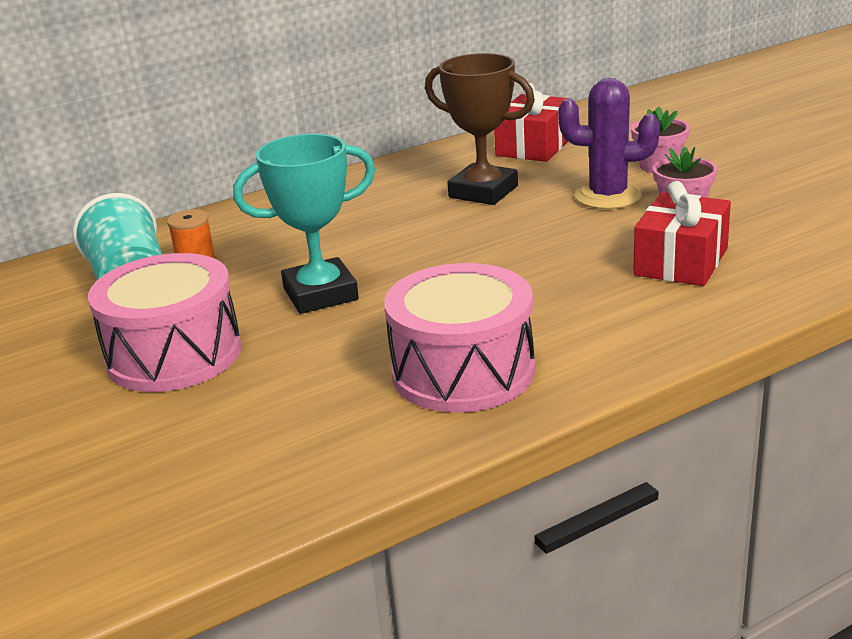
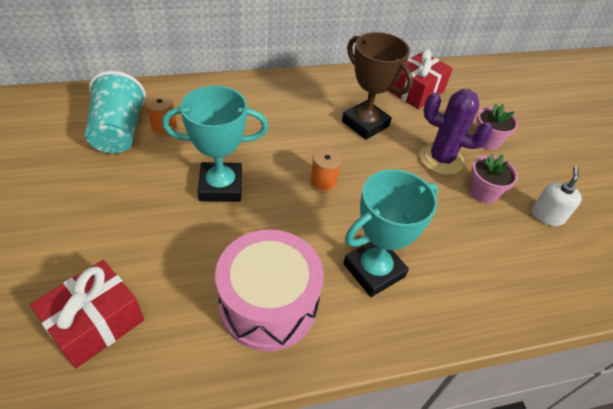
camera: 10 degrees right, 20 degrees up
pink drum [88,253,241,392] -> none
red gift [633,181,731,286] -> red gift moved to [30,260,144,368]
none -> orange spool [310,148,342,193]
none -> turquoise trophy [343,169,439,297]
none -> white soap dispenser [532,166,582,226]

